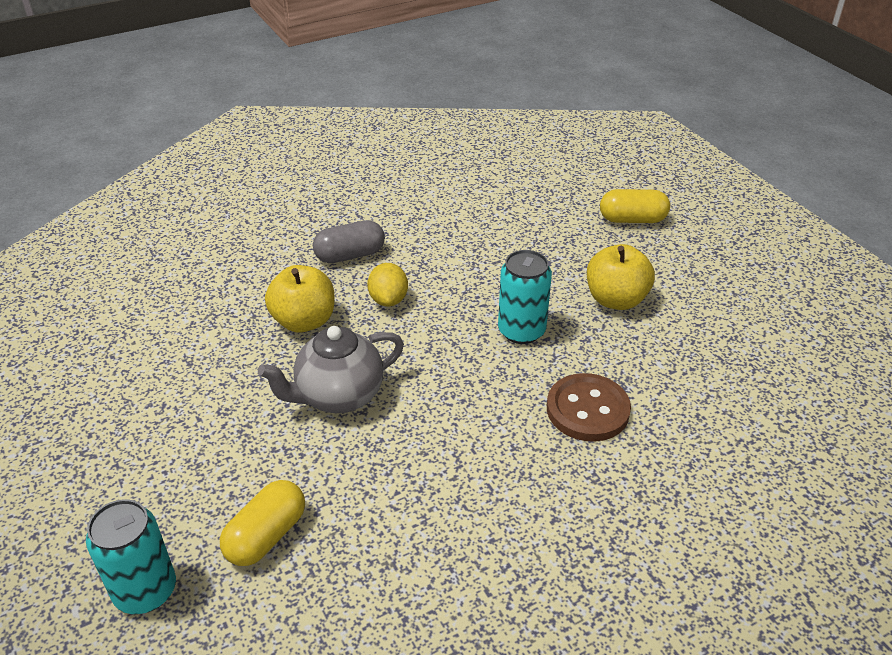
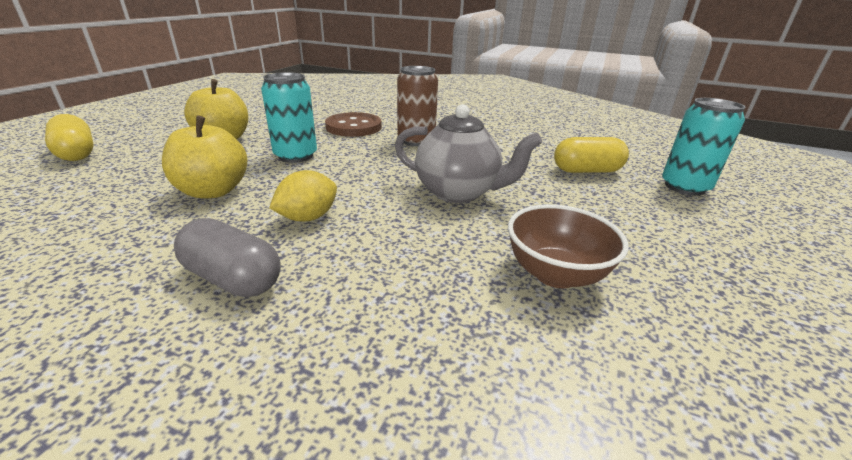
camera: 130 degrees left, 10 degrees down
yellow apple [265,265,335,332] -> yellow apple moved to [162,116,247,199]
none -> brown can [397,66,438,146]
none -> brown bowl [508,204,628,288]

